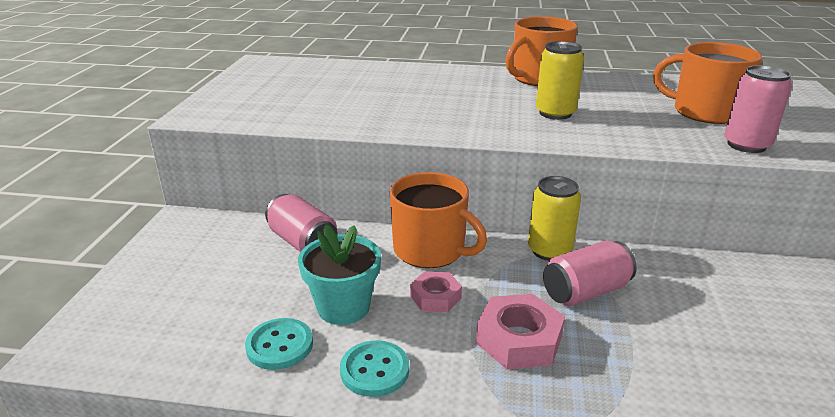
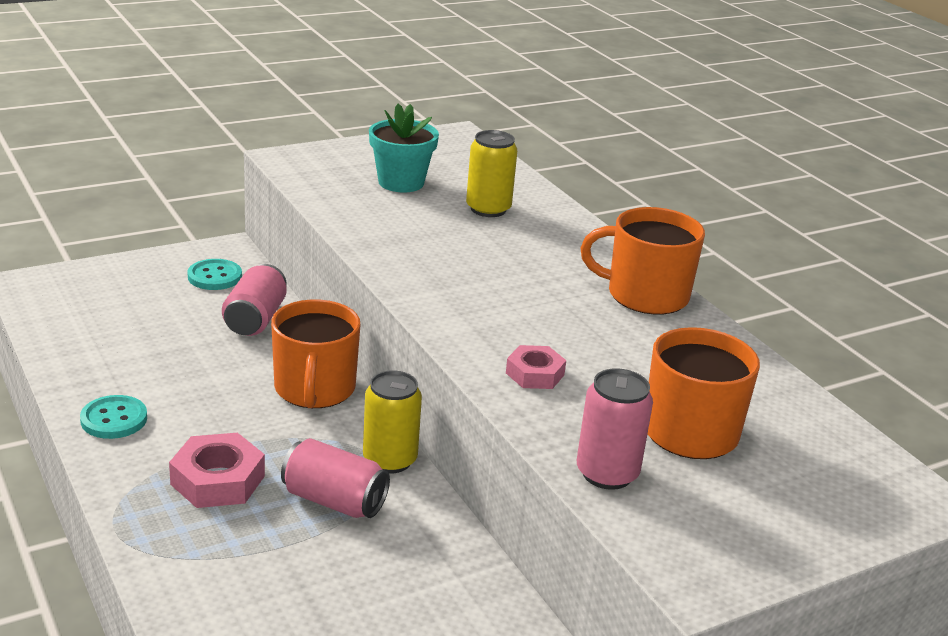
camera: 50 degrees right, 0 degrees up
turquoise button [245,318,313,370] -> turquoise button moved to [187,259,242,290]
turquoise flower pot [298,224,381,325] -> turquoise flower pot moved to [369,104,439,192]
pink nut [410,271,462,312] -> pink nut moved to [506,345,566,389]
yellow can [536,41,584,120] -> yellow can moved to [466,130,517,217]

